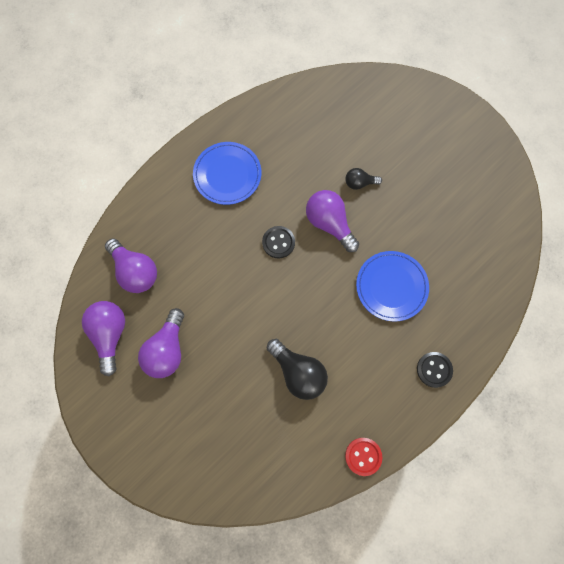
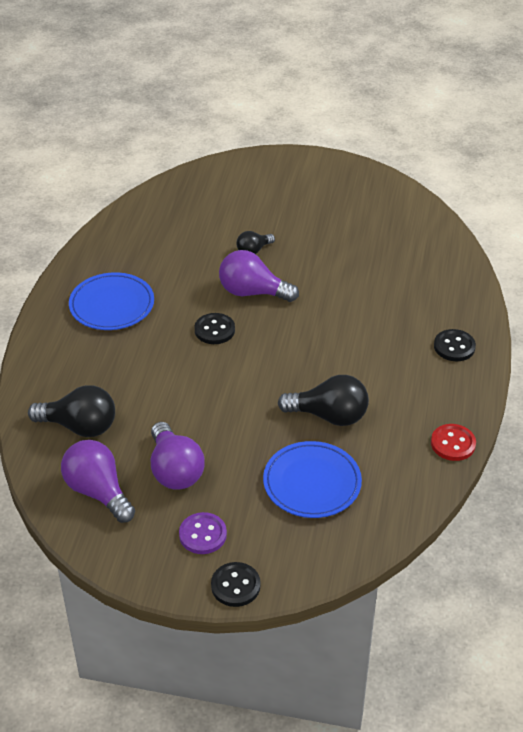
camera: 35 degrees left, 30 degrees down
purple light bulb [105,238,157,293] -> black light bulb [28,385,115,437]
blue plate [356,251,429,322] -> blue plate moved to [263,441,362,518]
none -> purple button [179,512,227,554]
none -> black button [211,562,260,607]

